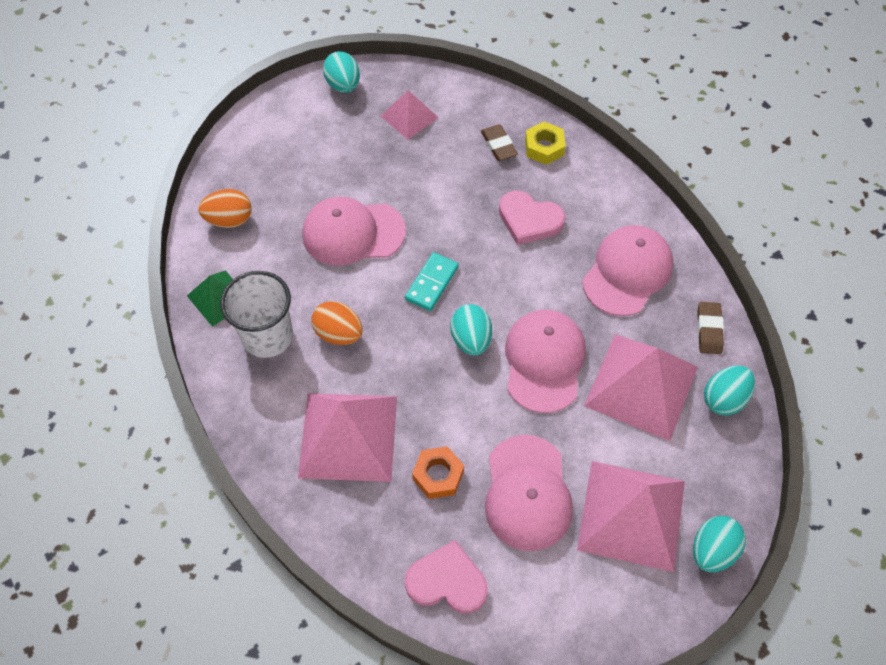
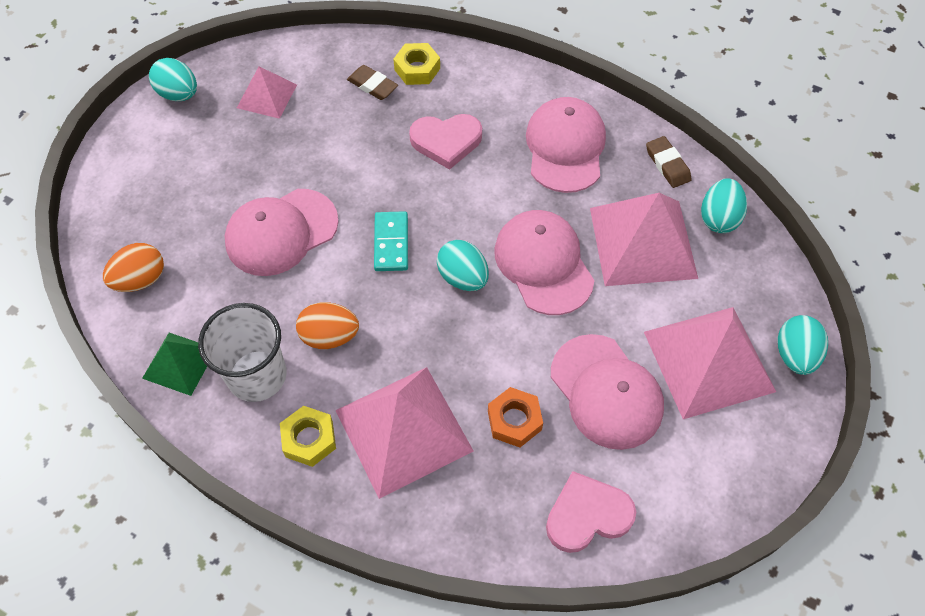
camera: 30 degrees left, 0 degrees up
none -> yellow nut [280,406,336,467]

